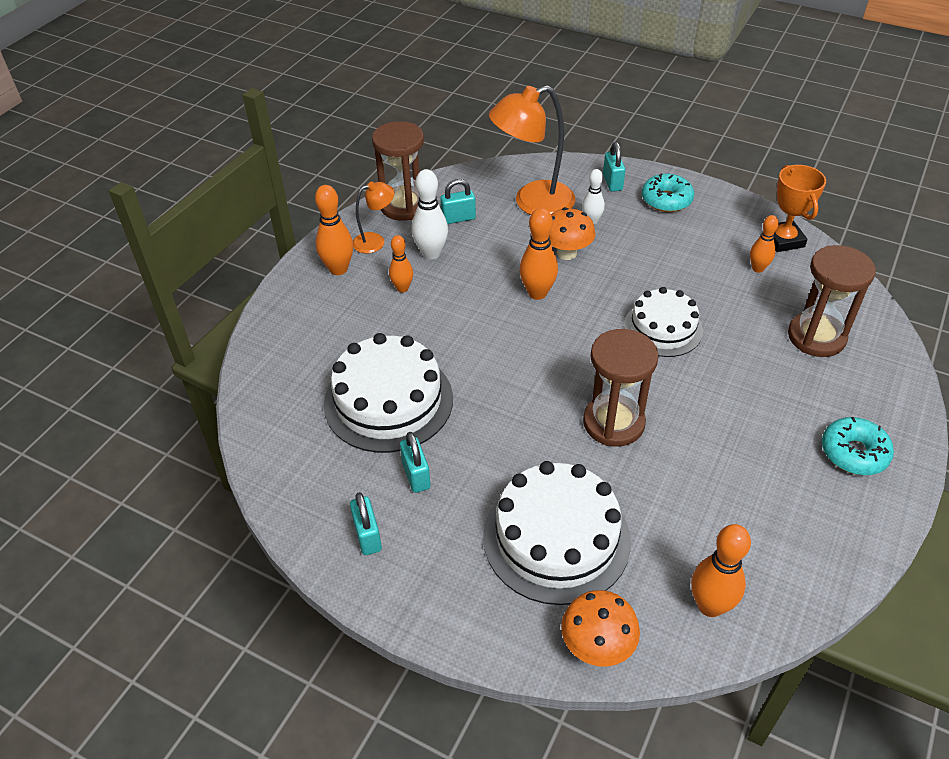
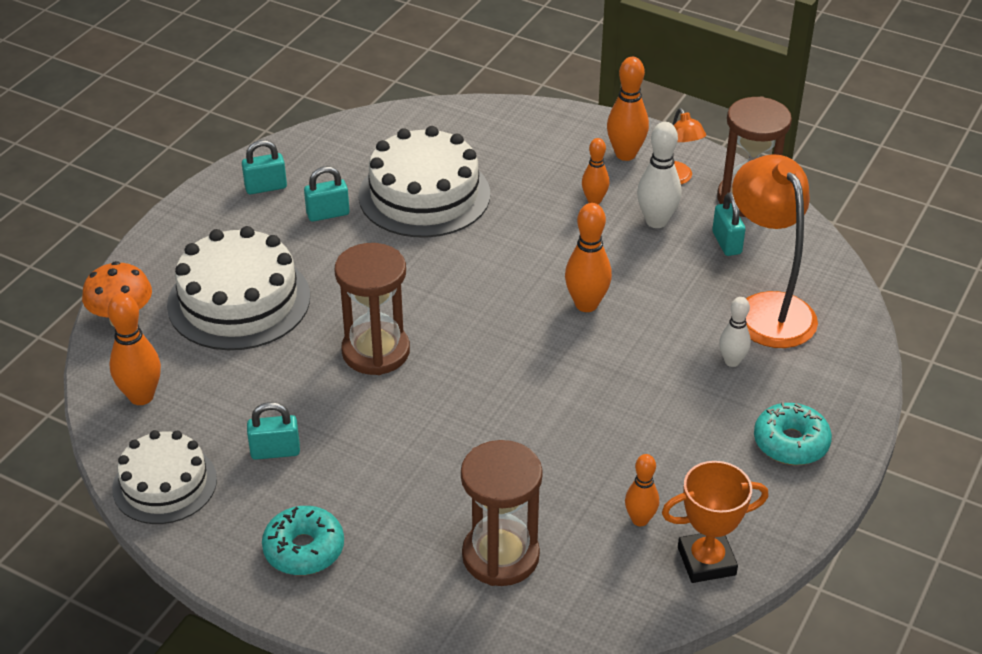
camera: 90 degrees right, 5 degrees down
orange mushroom [549,207,595,260] -> none
turquoise padlock [603,142,626,192] -> turquoise padlock moved to [247,402,300,460]
white cake [624,287,703,357] -> white cake moved to [112,430,217,524]

